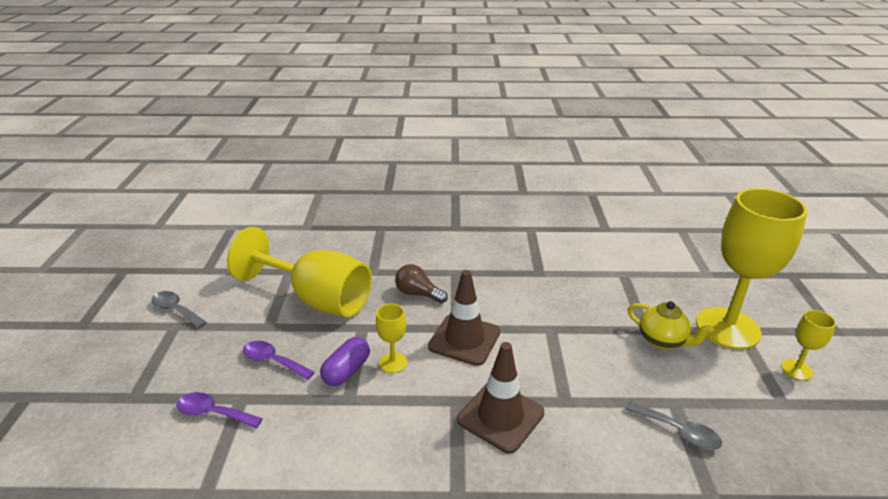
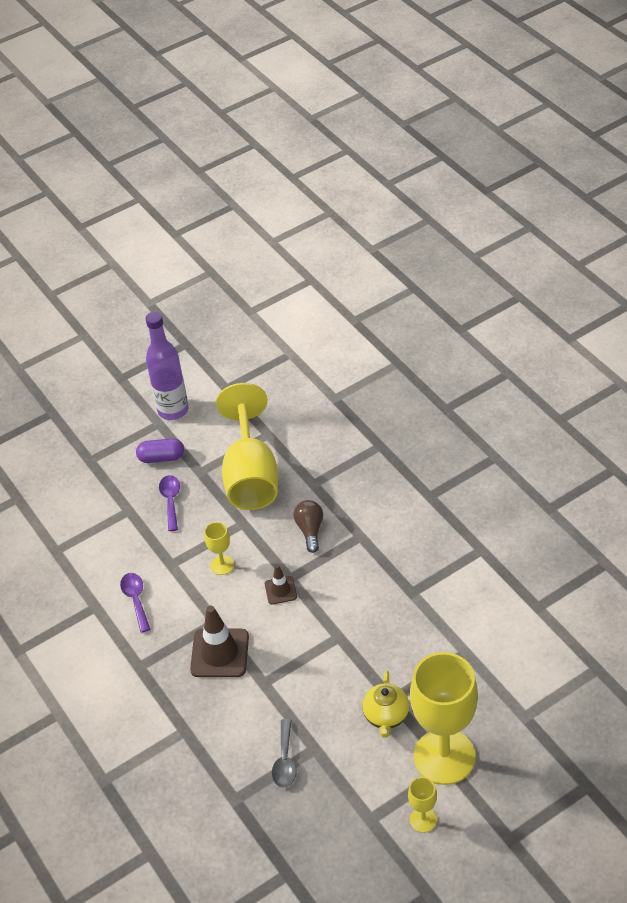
camera: 60 degrees right, 15 degrees up
grey spoon [152,291,207,328] -> purple bottle [146,312,189,420]
purple spoon [177,392,263,428] -> purple spoon moved to [120,573,151,633]
purple capsule [320,337,370,386] -> purple capsule moved to [136,438,184,463]
brown traffic cone [428,270,500,366] -> brown traffic cone [265,564,297,605], size x0.54

